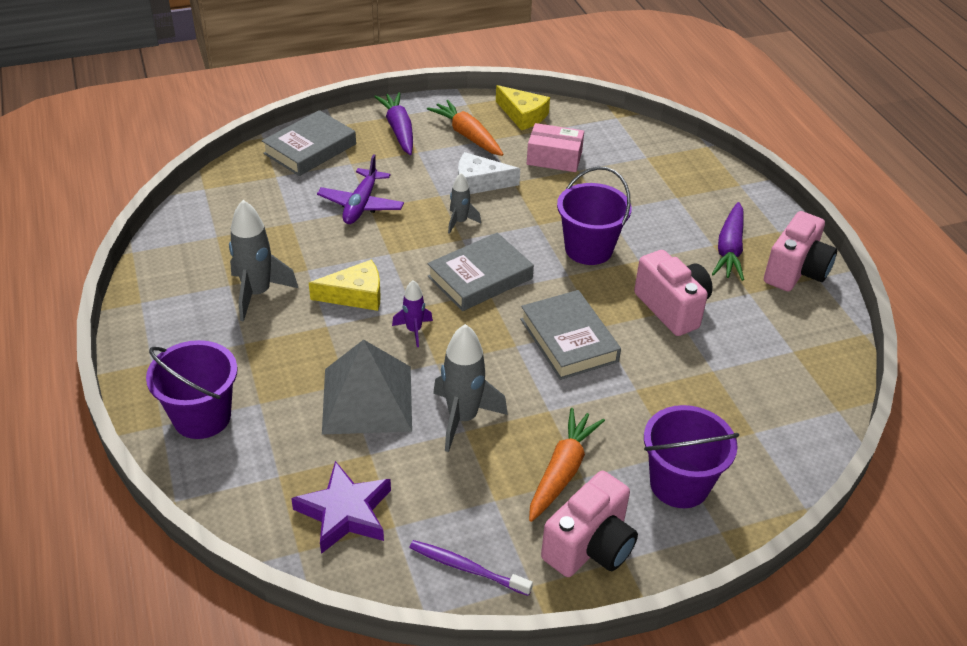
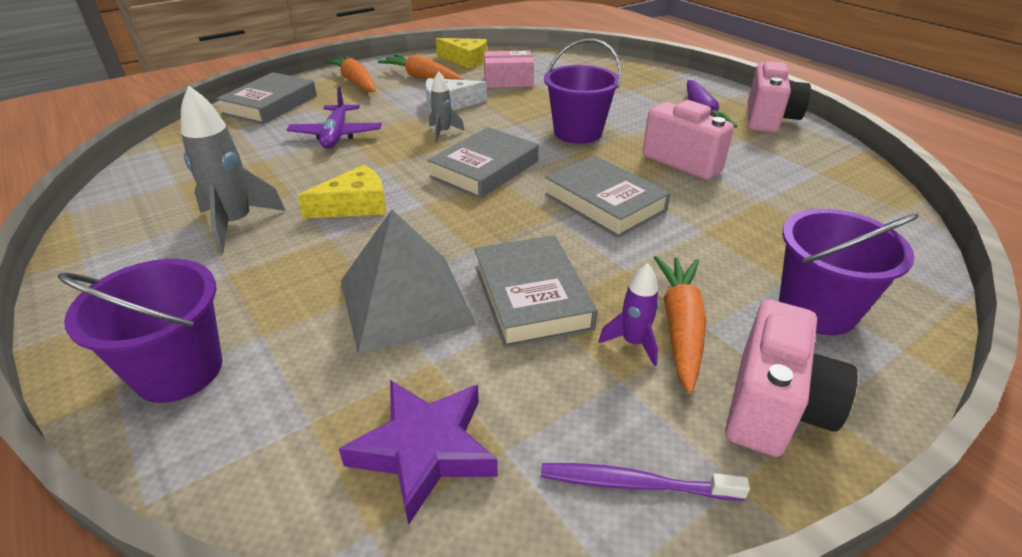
camera: 15 degrees left, 5 degrees down
purple carrot [374,92,413,155] -> orange carrot [325,55,375,92]
purple rocket [392,280,433,347] -> purple rocket moved to [598,263,659,366]
grey rocket [433,324,508,452] -> grey book [474,235,598,348]

